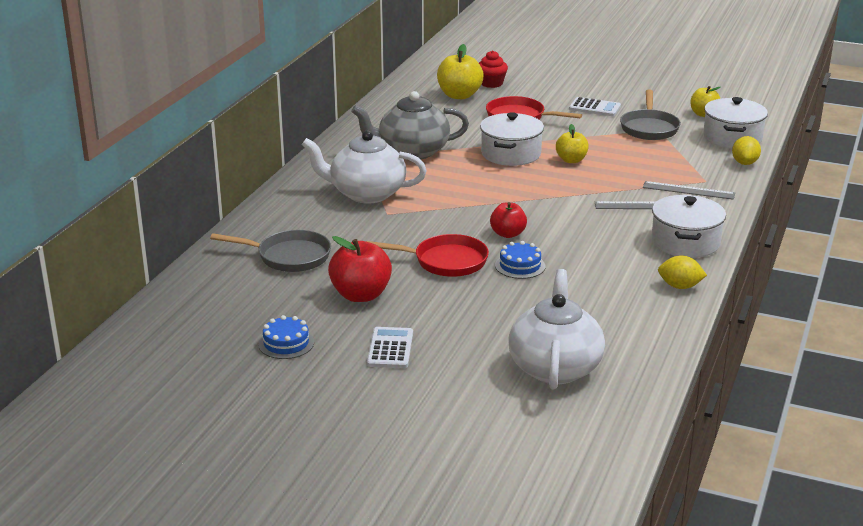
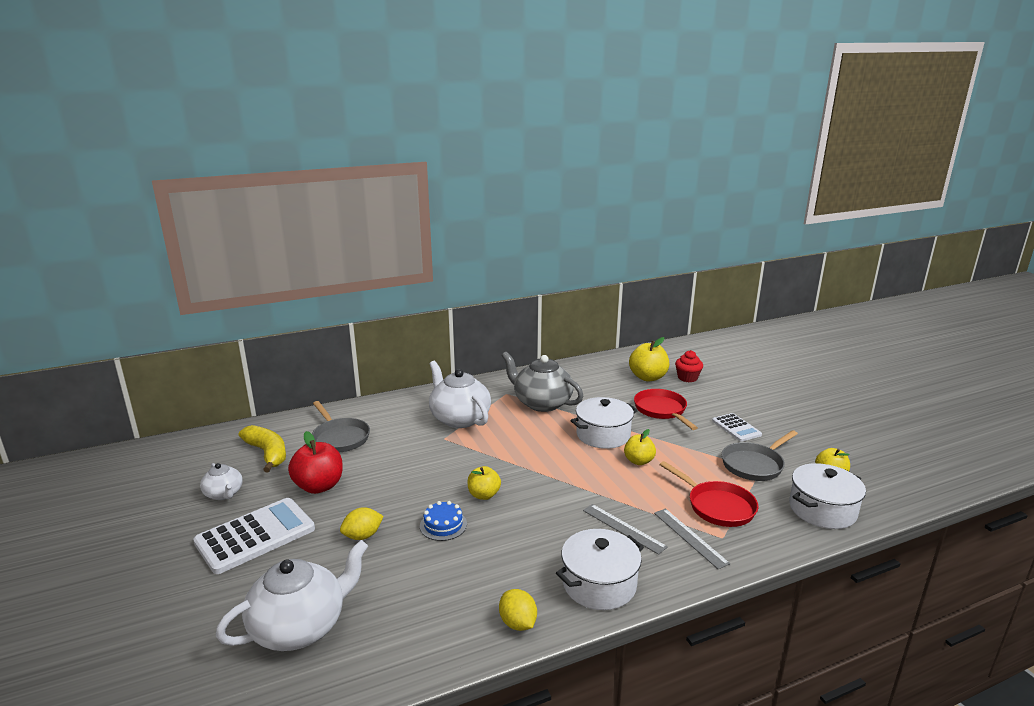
camera: 45 degrees right, 5 degrees down
blue cake [258,315,314,359] -> white teapot [200,463,243,500]
red pan [366,234,489,277] -> red pan moved to [660,461,758,527]
white calculator [367,327,413,368] -> white calculator [193,498,315,574], size x1.79
red apple [490,202,527,238] -> yellow apple [467,466,501,500]
yellow lemon [732,136,761,165] -> yellow lemon moved to [340,507,384,540]
none -> yellow banana [239,425,286,472]

